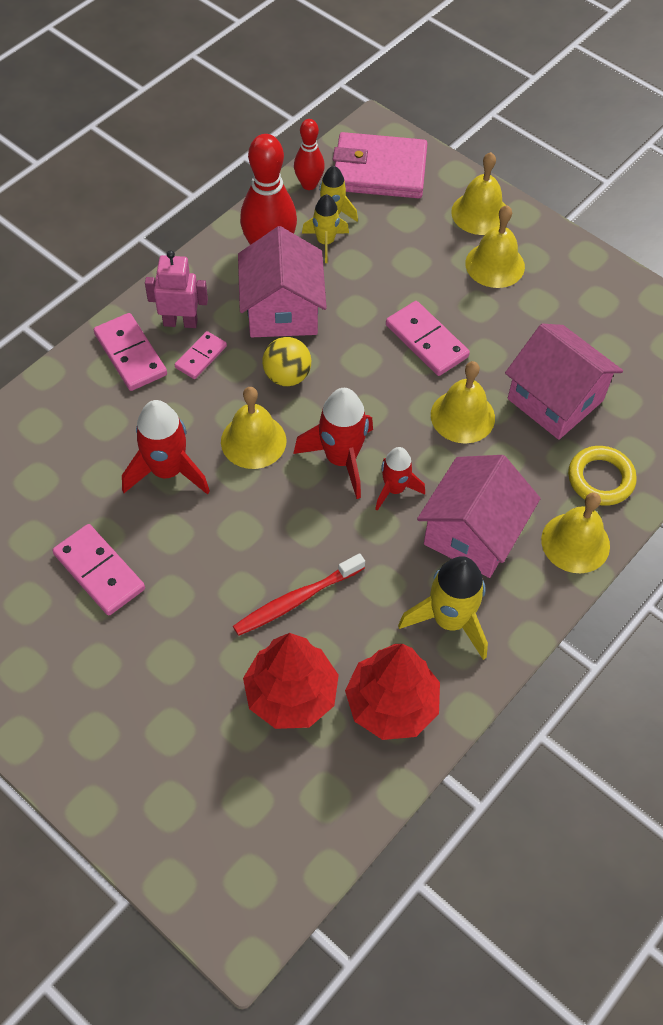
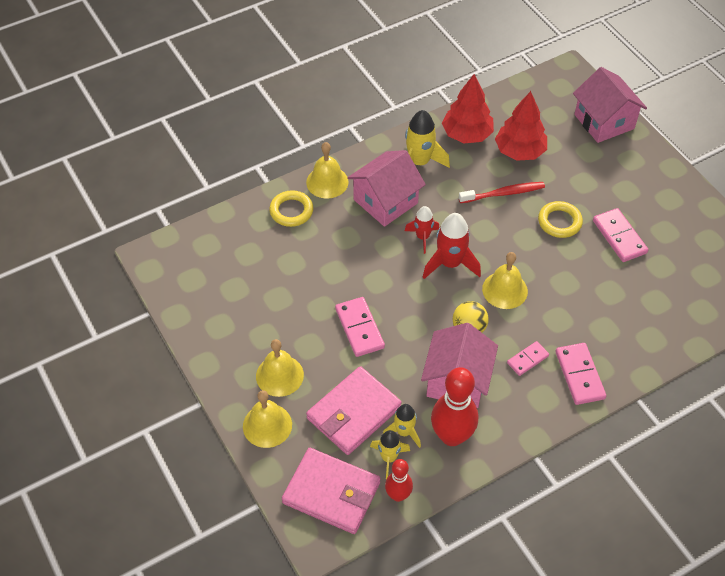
camera: 160 degrees left, 5 degrees down
red rocket [122,400,210,495] -> none
pink robot [145,250,208,328] -> none
yellow bell [431,361,495,443] -> none
pink house [505,324,623,440] -> pink house moved to [573,67,647,143]
none -> pink wallet [306,366,402,455]
none -> yellow ring [538,201,583,238]

